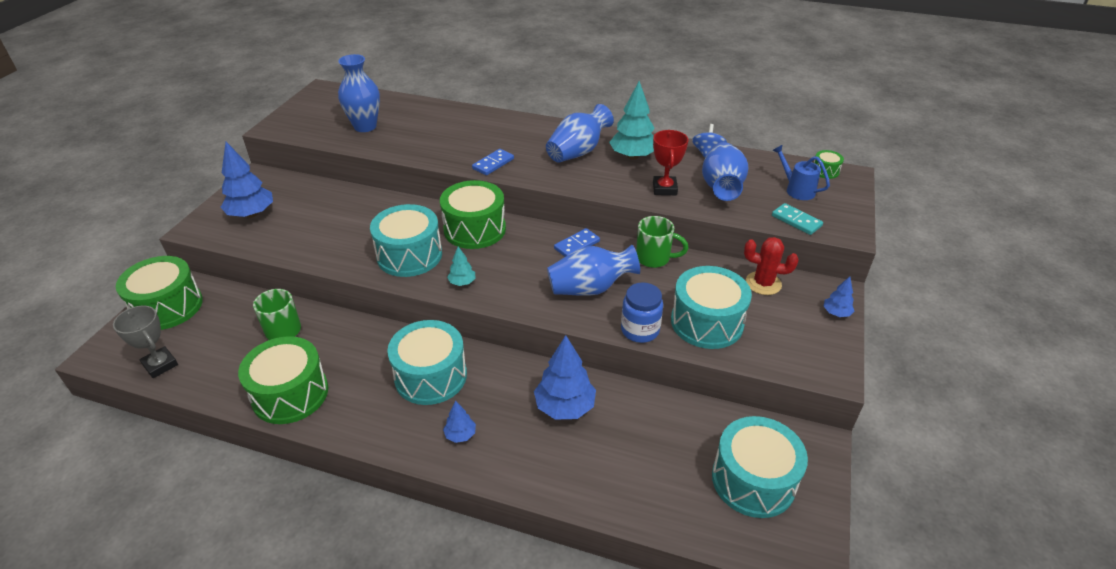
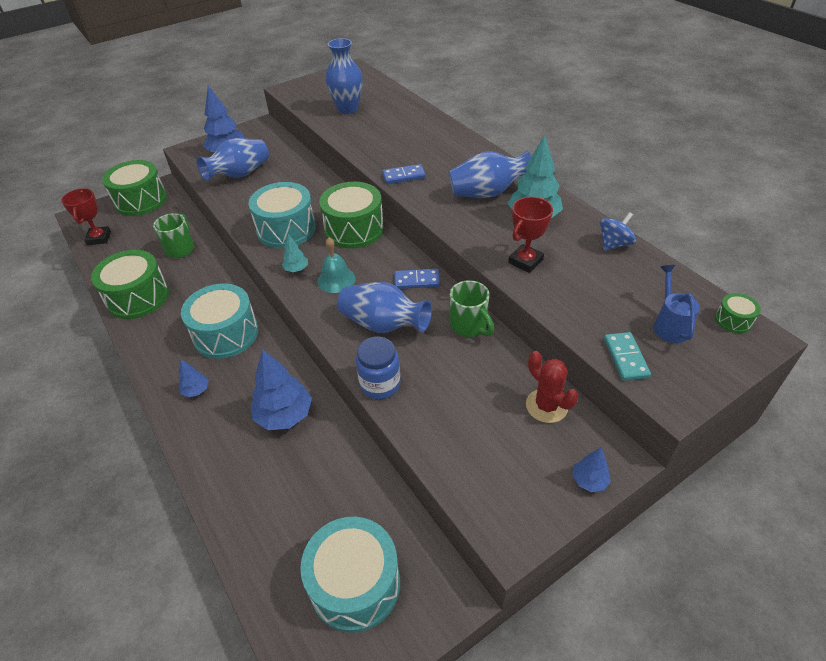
camera: 40 degrees right, 5 degrees up
grey trophy [113,306,178,378] -> red trophy [61,188,111,245]
turquoise drum [671,266,752,349] -> none
blue vase [702,142,749,201] -> blue vase moved to [197,138,269,181]
none -> turquoise bell [318,237,355,293]

